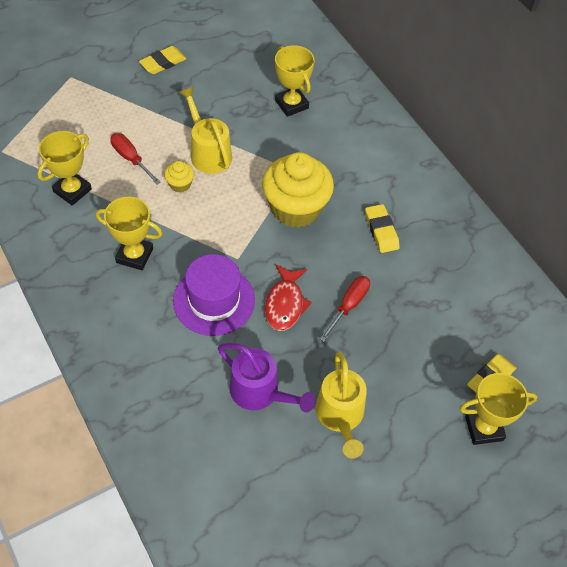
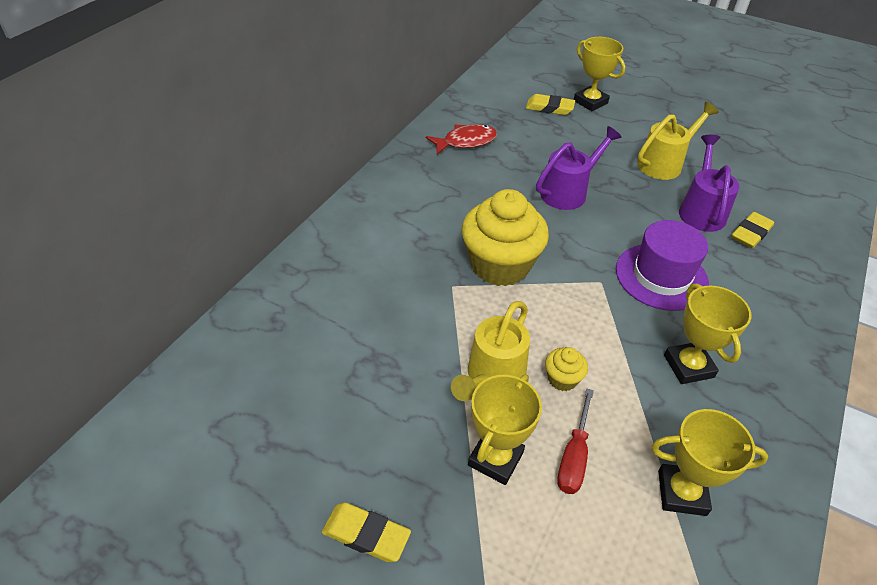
camera: 120 degrees left, 10 degrees down
red fish [265,264,312,331] -> red fish moved to [426,124,497,155]
yellow trophy [275,45,315,117] -> yellow trophy moved to [468,375,542,485]
red screwdriver [320,276,370,342] -> purple watering can [536,126,622,210]
yellow eraser [365,204,400,253] -> yellow eraser moved to [732,212,774,248]

